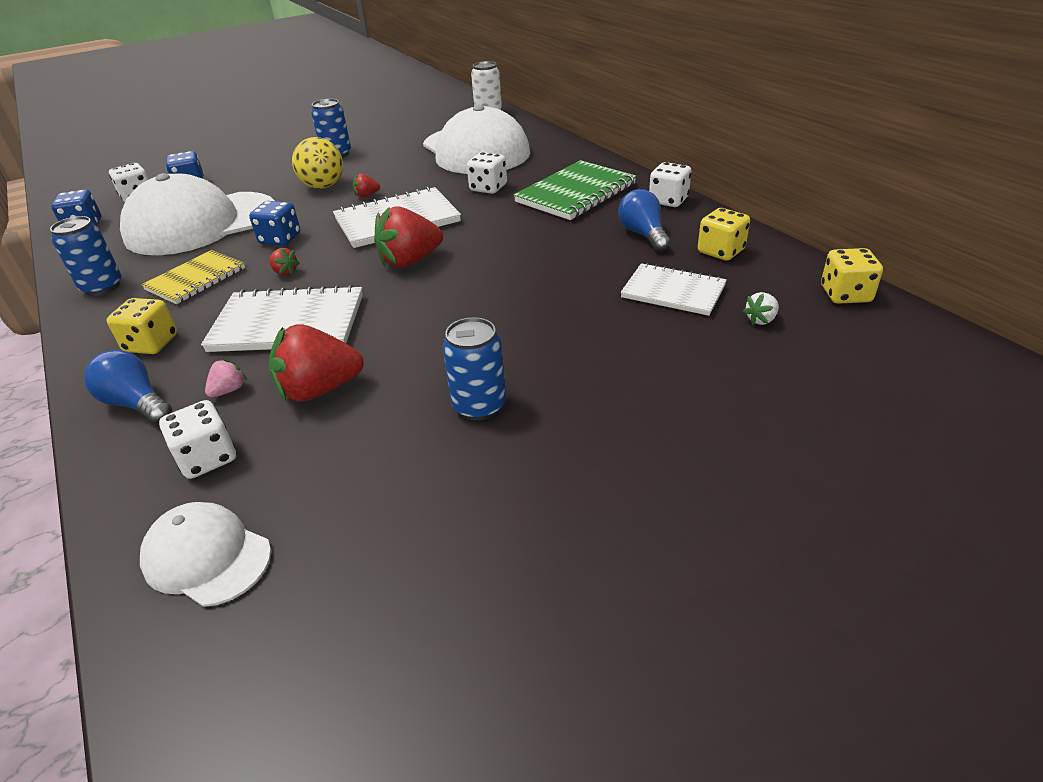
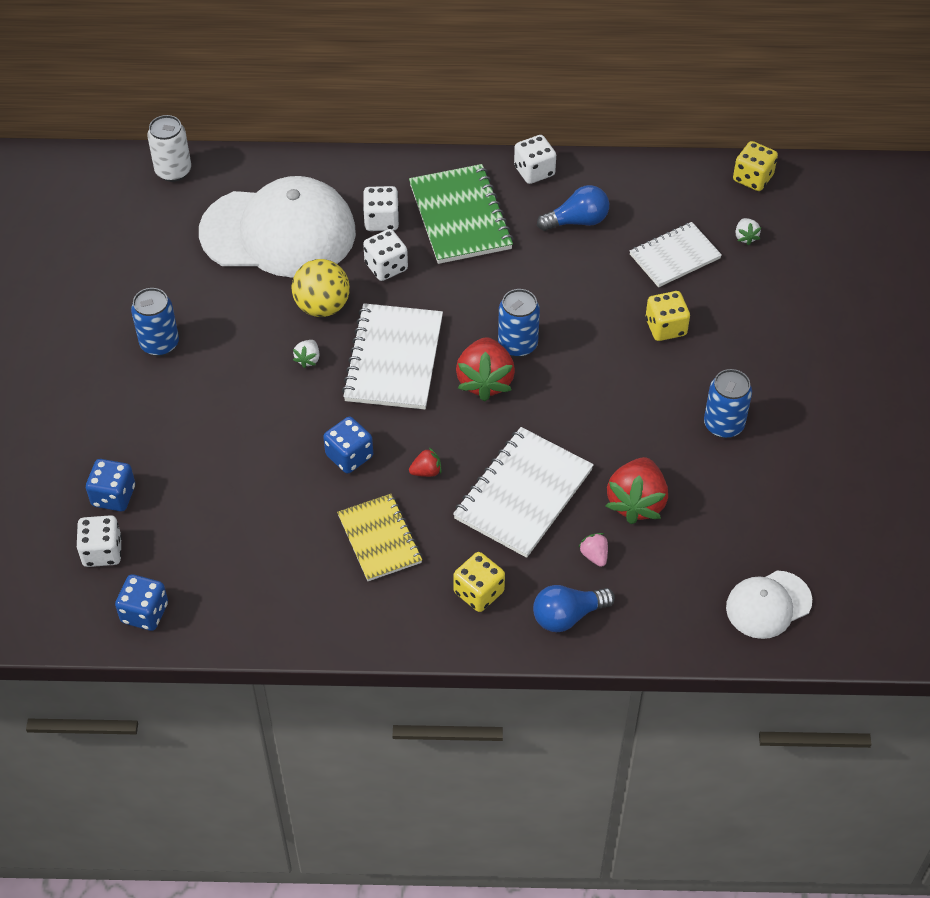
camera: 60 degrees left, 15 degrees up
blue can [50,216,121,296] -> blue can moved to [498,289,540,357]
white cap [120,173,275,255] -> none
white dice [159,400,236,479] -> white dice moved to [363,186,399,231]
yellow ball [292,137,343,189] -> yellow ball moved to [292,259,350,317]
red strawberry [353,174,380,197] -> white strawberry [293,340,320,368]
blue light bulb [618,189,670,252] -> blue light bulb turned 150 degrees clockwise [537,185,609,231]
yellow dice [698,208,750,261] -> yellow dice moved to [646,291,690,341]

